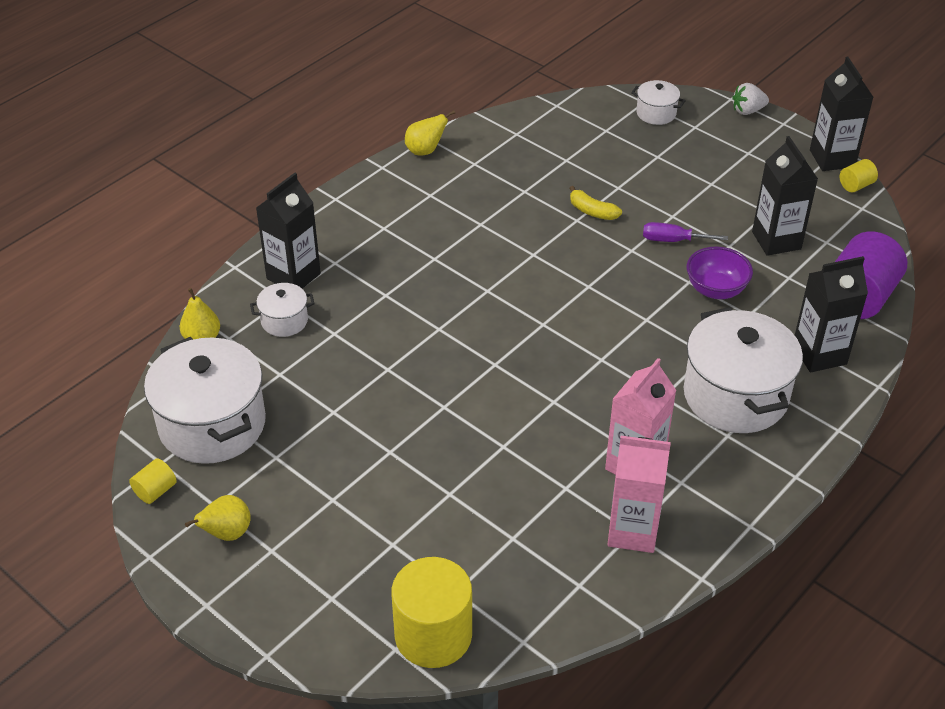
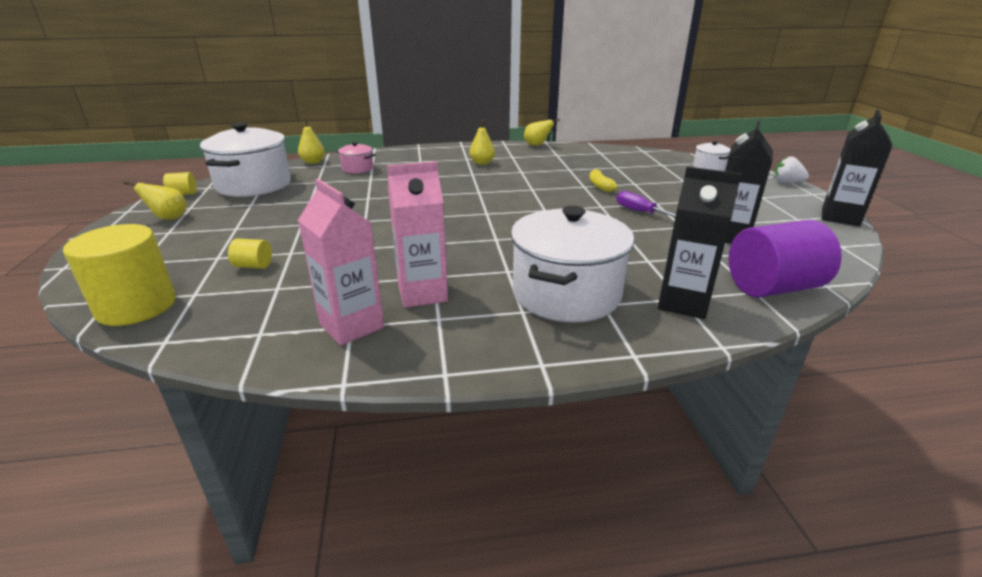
camera: 40 degrees right, 15 degrees down
white pot [250,283,315,337] -> pink pot [336,142,376,174]
black carton [256,173,321,289] -> none
purple bowl [687,246,753,299] -> none
yellow cylinder [840,159,878,192] -> yellow cylinder moved to [228,239,272,269]
none -> yellow pear [470,119,495,165]

